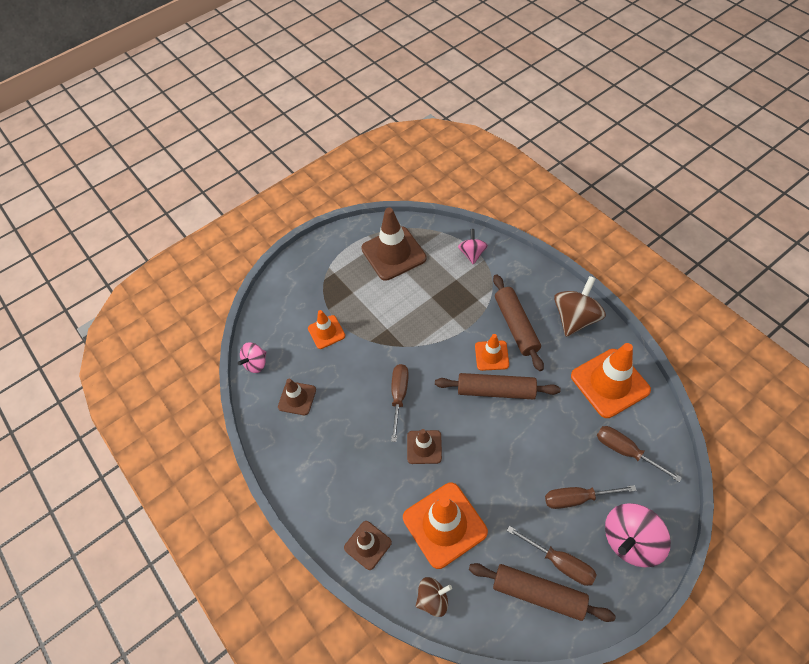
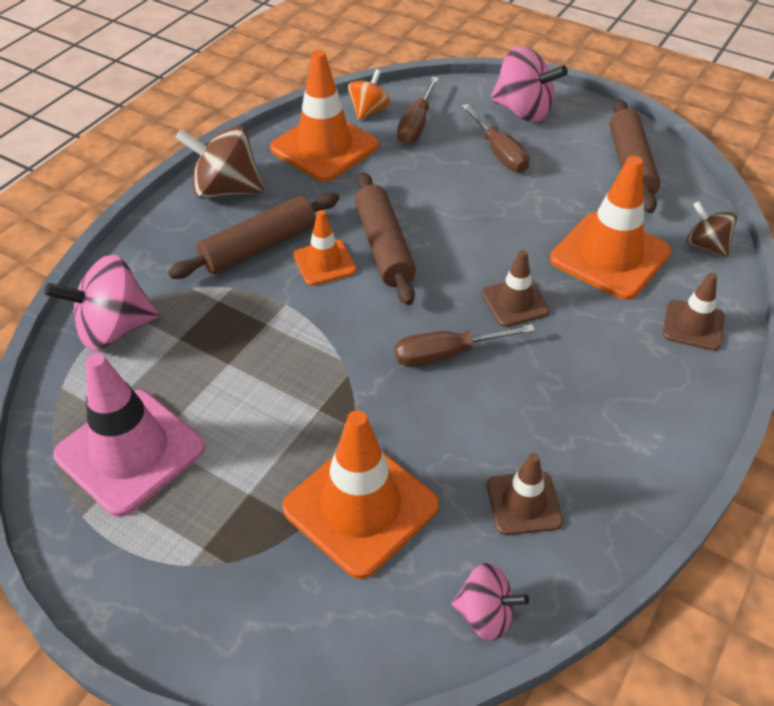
camera: 115 degrees left, 10 degrees down
orange traffic cone [308,310,345,349] -> orange traffic cone [282,410,439,579], size x1.81
brown traffic cone [361,208,426,281] -> pink traffic cone [53,353,205,517]
pink spinning top [458,229,488,265] -> pink spinning top [44,254,159,350], size x1.67
brown screwdriver [507,526,597,586] -> none
none -> orange spinning top [348,69,390,121]

